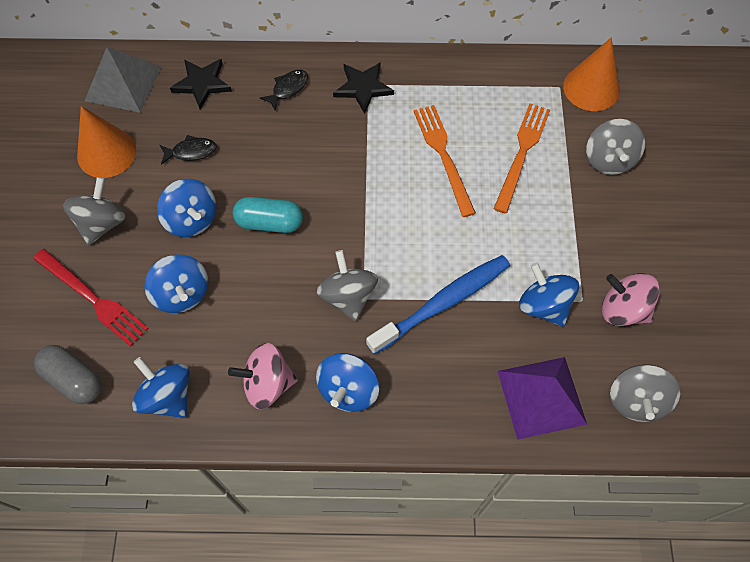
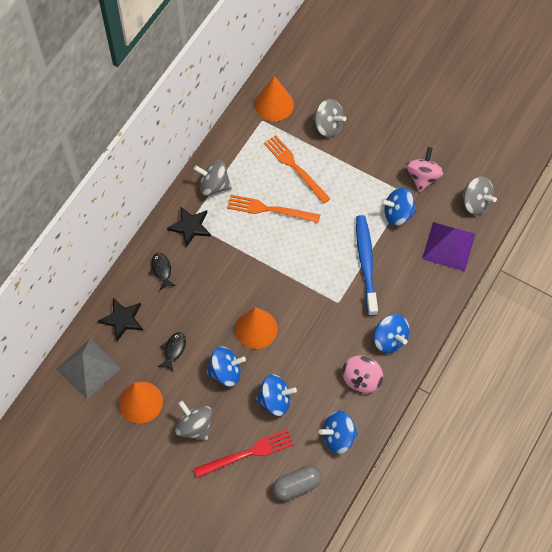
camera: 60 degrees left, 0 degrees up
turquoise capsule [233,197,303,233] -> orange cone [235,307,278,349]
grey spinning top [317,250,378,321] -> grey spinning top moved to [194,160,232,196]
pink spinning top [602,273,660,326] -> pink spinning top turned 135 degrees clockwise [406,147,444,192]

